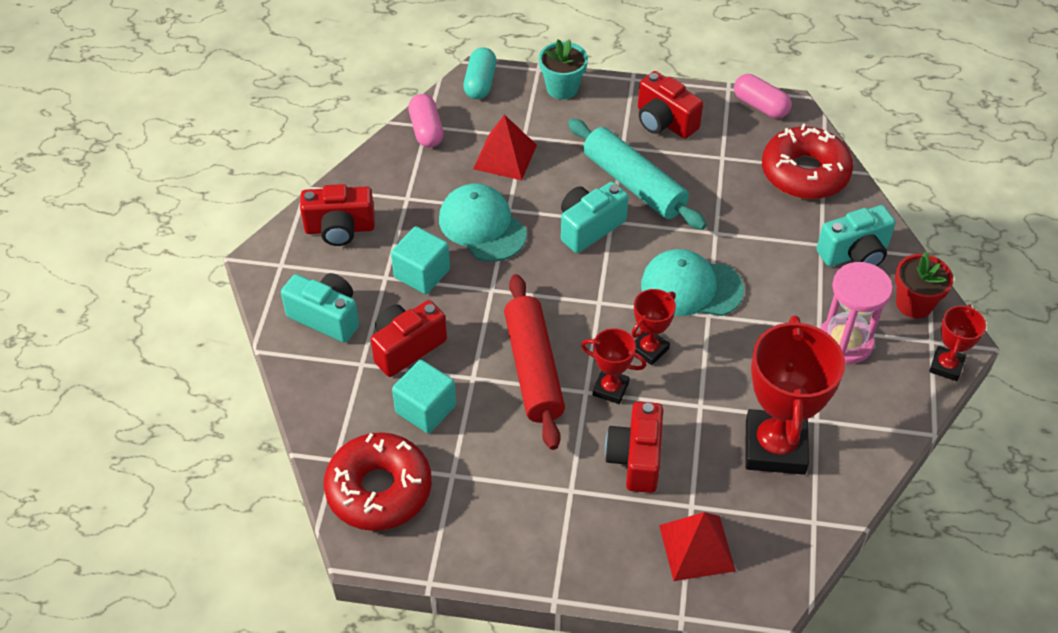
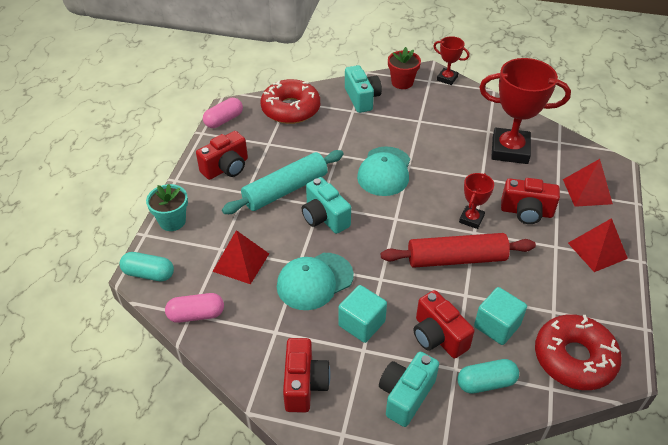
camera: 85 degrees left, 5 degrees down
red trophy [632,289,676,365] -> none
pink hourglass [820,262,893,364] -> none
none -> turquoise capsule [457,359,519,394]
none -> red pyramid [568,218,628,272]

